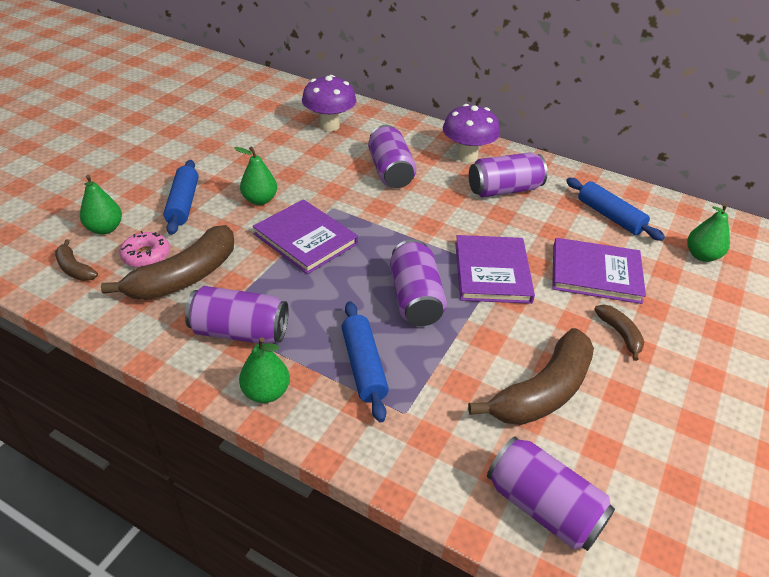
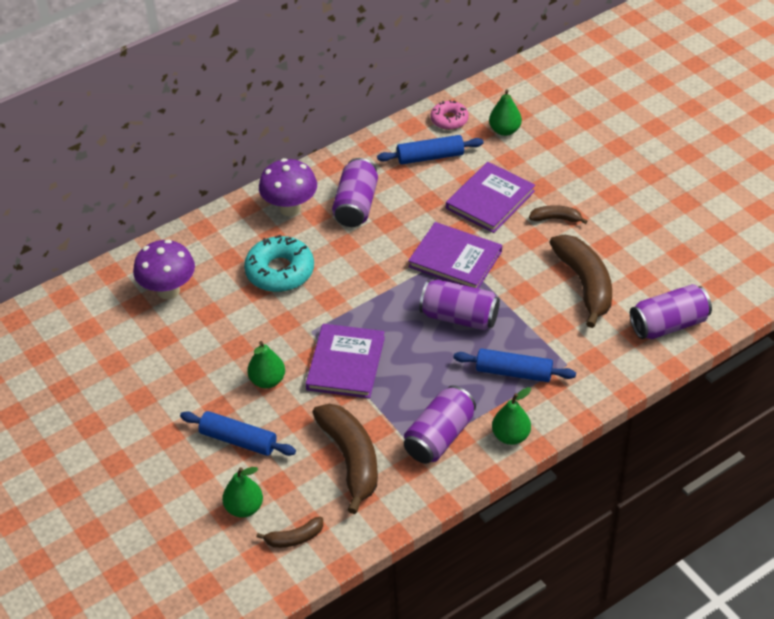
camera: 60 degrees left, 5 degrees up
pink donut [119,231,170,268] -> pink donut moved to [431,100,469,130]
purple book [253,199,358,274] -> purple book turned 60 degrees counterclockwise [306,324,385,398]
purple can [368,125,417,188] -> turquoise donut [244,235,314,292]

